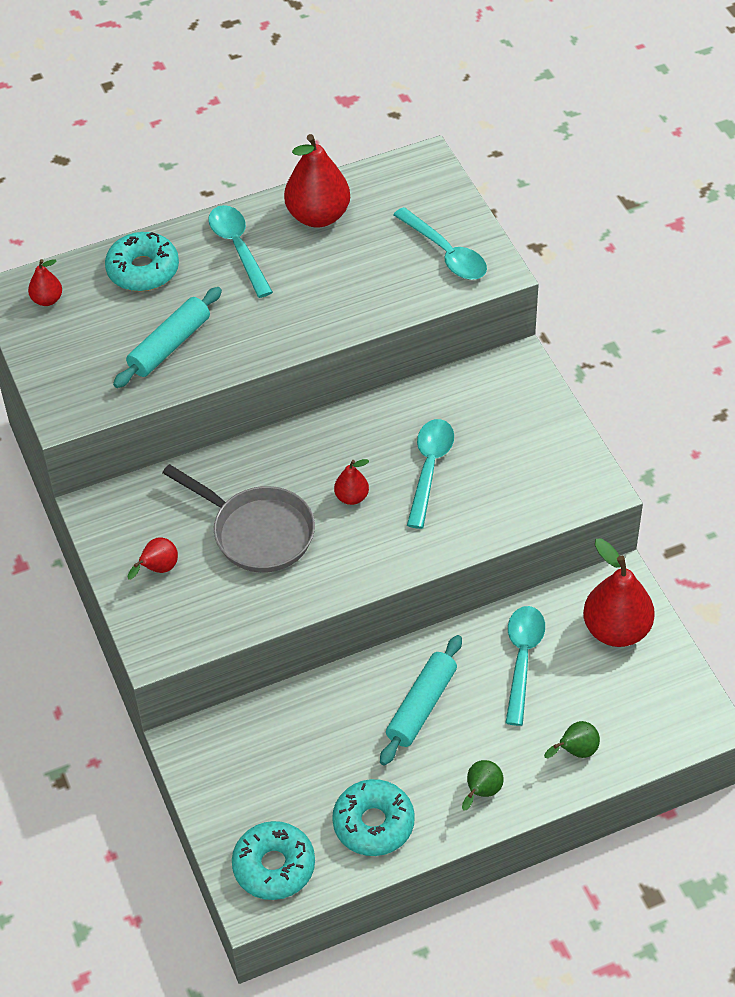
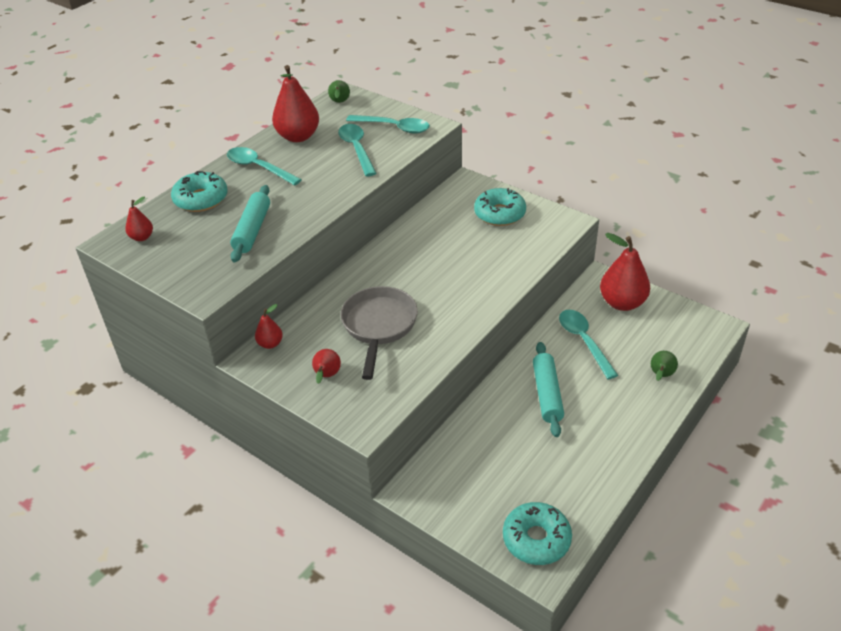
camera: 30 degrees left, 10 degrees down
grey pan [162,464,315,573] -> grey pan turned 90 degrees counterclockwise [340,286,418,380]
turquoise donut [332,779,415,856] -> turquoise donut moved to [474,188,526,226]
red pear [334,459,369,505] -> red pear moved to [255,304,283,349]
turquoise spoon [407,419,454,529] -> turquoise spoon moved to [338,124,376,176]
green pear [462,760,504,811] -> green pear moved to [328,80,350,103]

